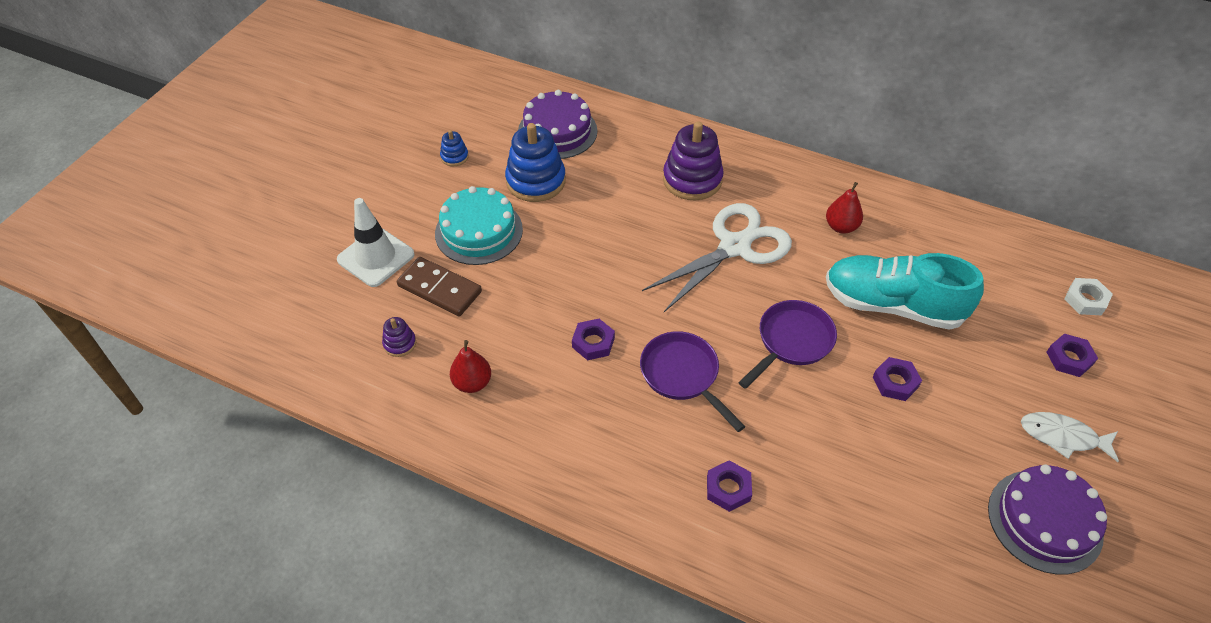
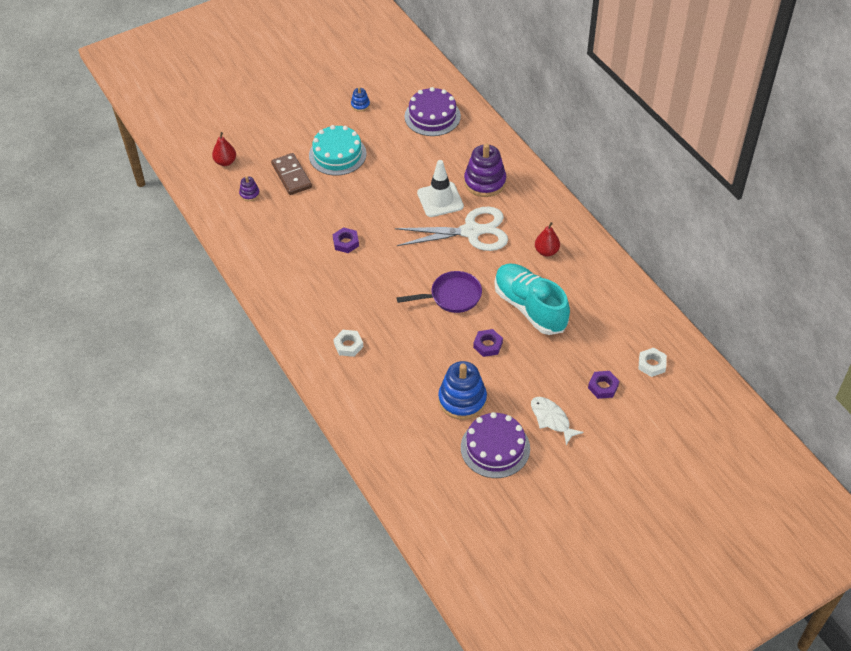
camera: 35 degrees right, 0 degrees up
white traffic cone [337,198,415,287] -> white traffic cone moved to [417,160,464,217]
red pear [450,340,491,393] -> red pear moved to [212,132,236,166]
blue stacking toy [505,123,566,202] -> blue stacking toy moved to [438,361,487,420]
purple pan [640,331,746,432] -> none
purple nut [707,460,752,512] -> white nut [333,330,363,357]

